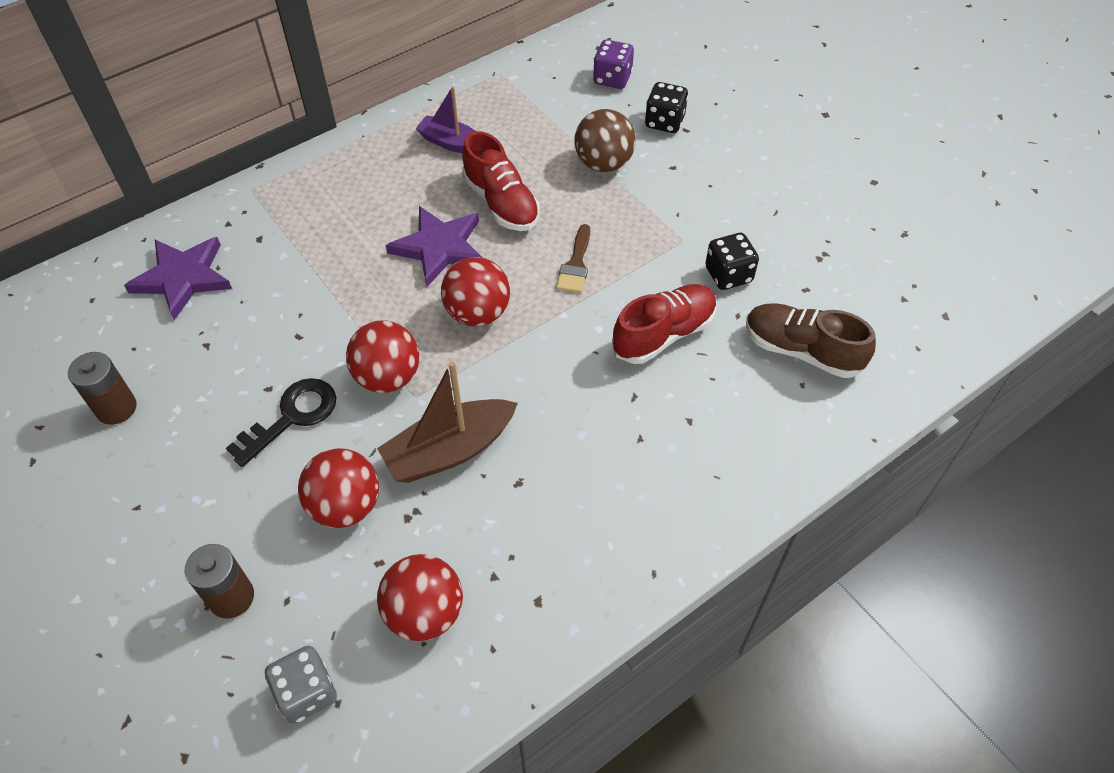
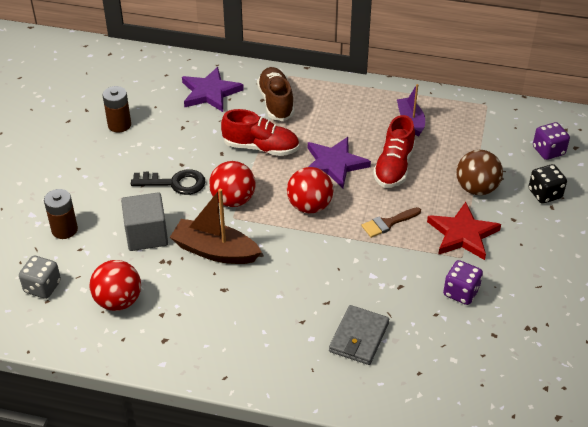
camera: 50 degrees right, 10 degrees down
red ball [298,448,379,528] -> grey cube [121,192,168,251]
red shoe [612,284,717,364] -> red shoe moved to [221,109,299,156]
black dice [705,233,759,290] -> purple dice [443,260,483,305]
brown shoe [746,303,876,378] -> brown shoe moved to [257,67,295,121]
none -> grey wallet [329,305,389,365]
none -> red star [427,202,501,260]

